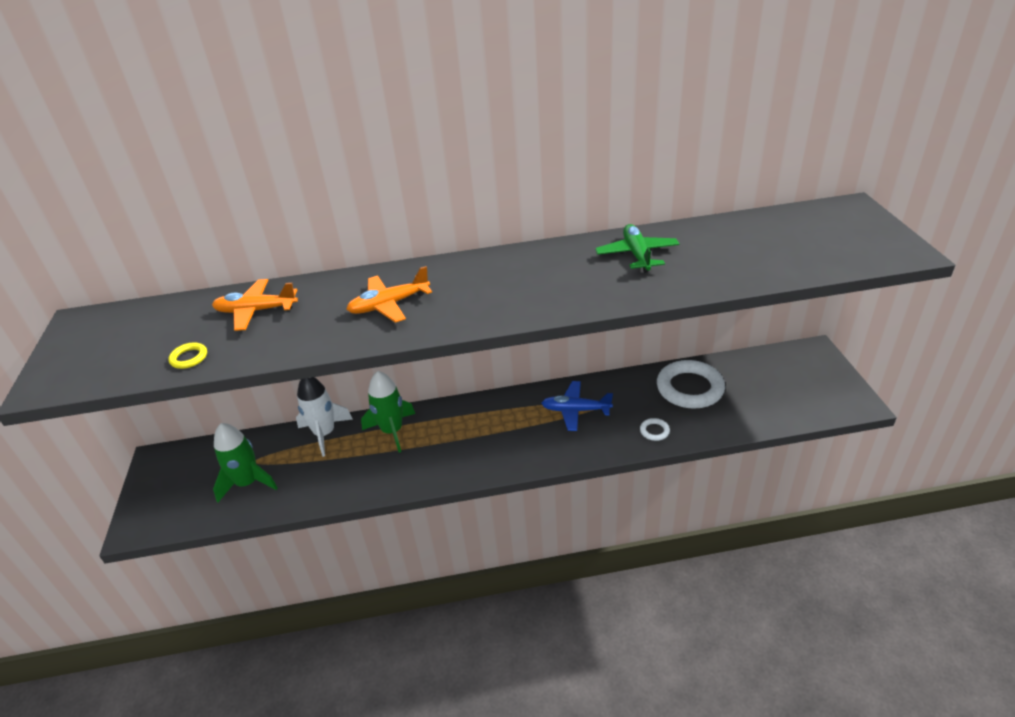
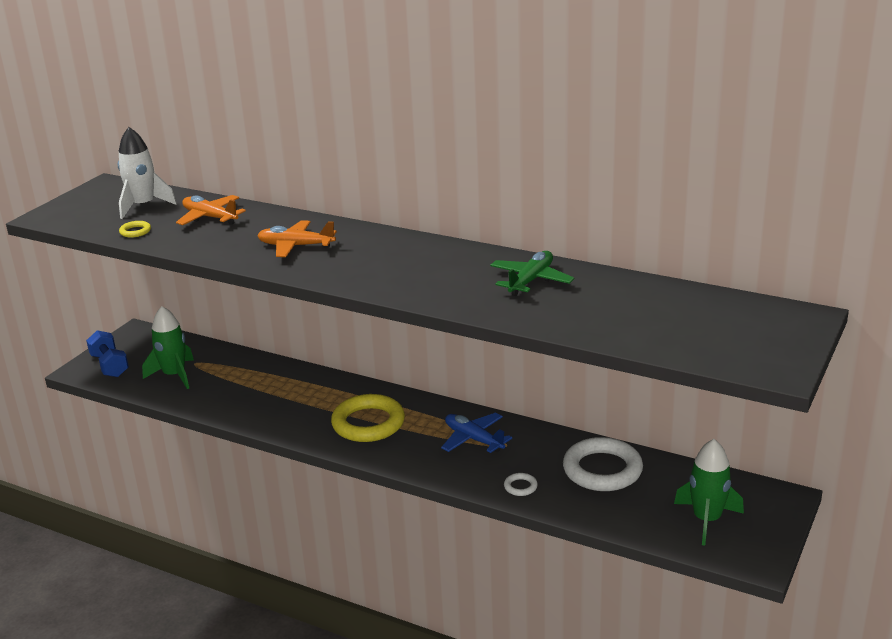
camera: 35 degrees right, 10 degrees down
white rocket [296,377,353,457] -> white rocket moved to [118,127,177,219]
green rocket [361,371,415,453] -> green rocket moved to [674,439,744,545]
none -> blue dumbbell [86,330,129,377]
none -> yellow ring [331,394,405,442]

